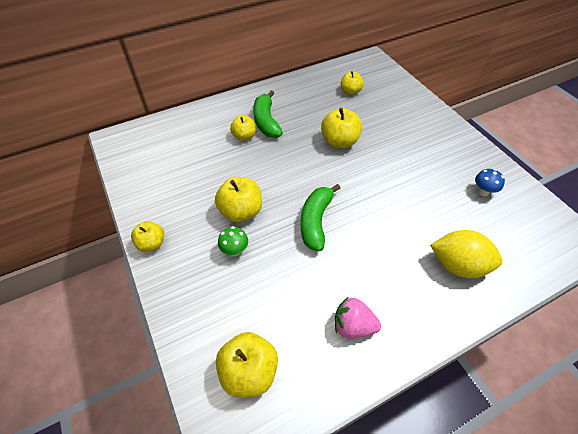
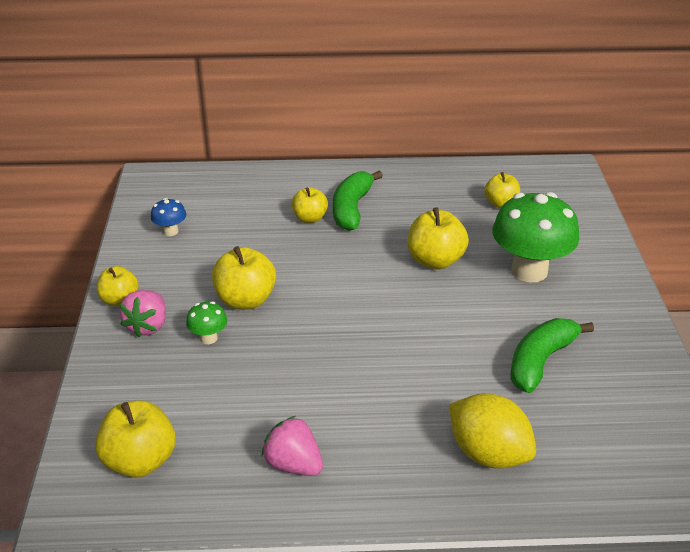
camera: 25 degrees right, 15 degrees down
green banana [301,184,341,251] -> green banana moved to [510,318,594,393]
blue mushroom [475,169,505,196] -> blue mushroom moved to [151,198,186,236]
none -> pink strawberry [119,290,166,337]
none -> green mushroom [492,192,579,282]

